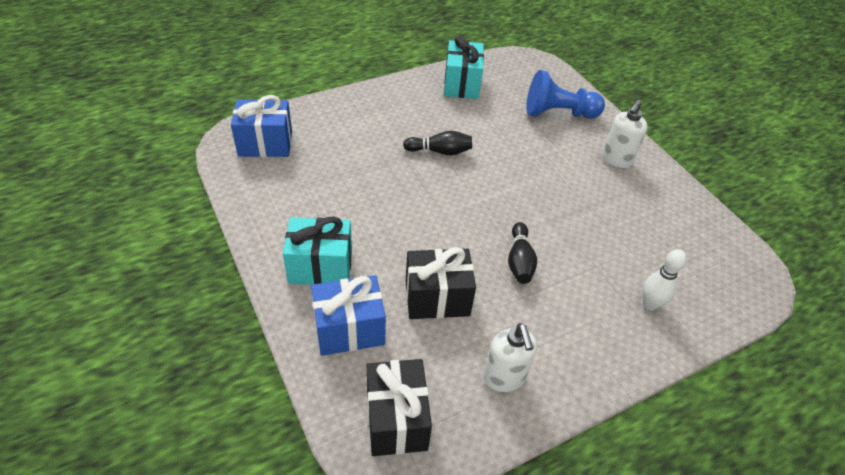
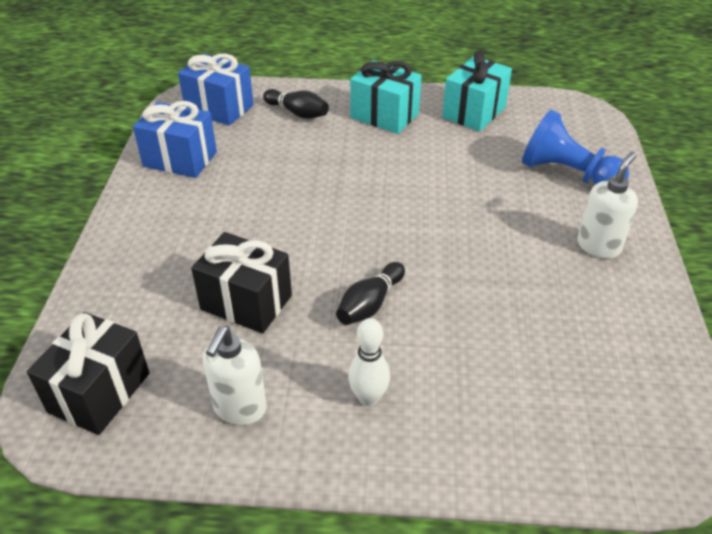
camera: 35 degrees right, 5 degrees down
turquoise gift [283,217,352,285] -> turquoise gift moved to [350,60,422,134]
blue gift [311,275,386,356] -> blue gift moved to [133,101,217,178]
black bowling pin [403,131,472,155] -> black bowling pin moved to [263,89,329,119]
white soap dispenser [602,100,648,168] -> white soap dispenser turned 150 degrees clockwise [578,152,638,258]
white bowling pin [642,249,687,310] -> white bowling pin moved to [348,318,390,406]

